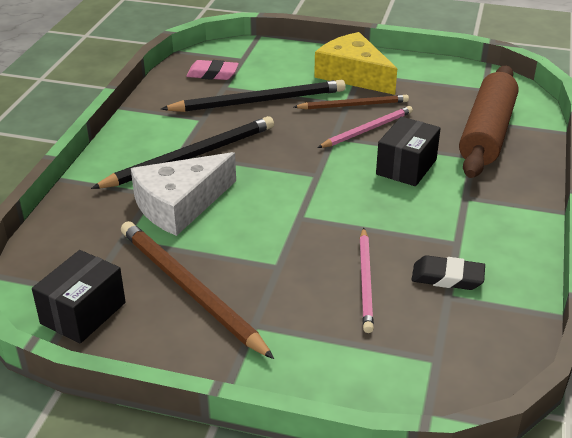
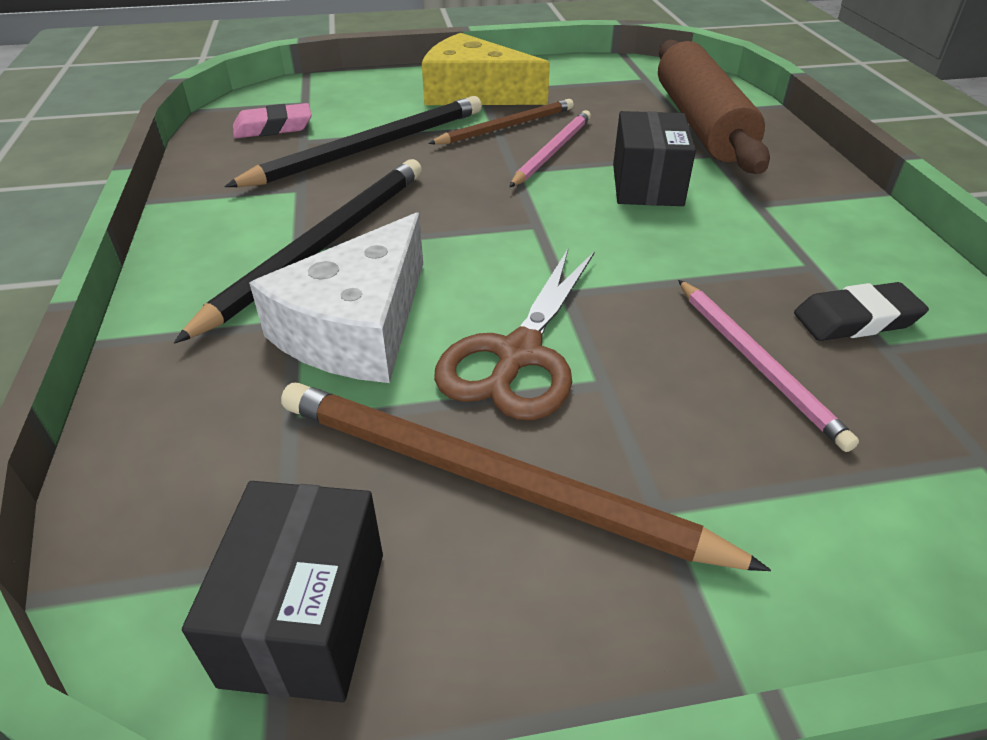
camera: 25 degrees left, 5 degrees up
none -> brown scissors [434,249,595,420]

